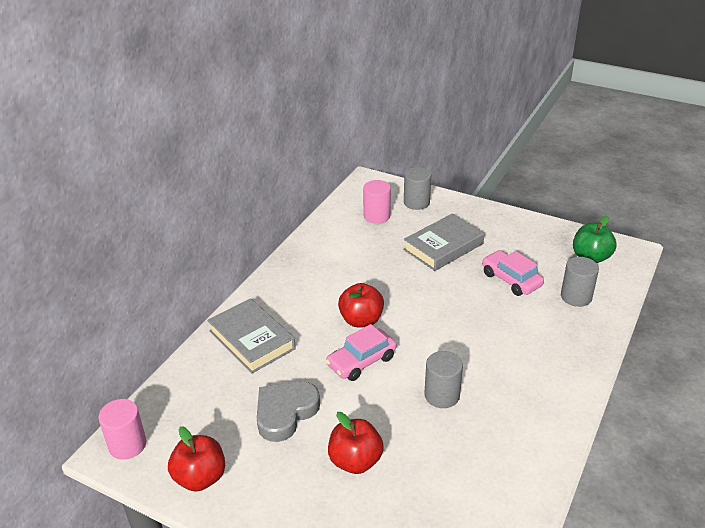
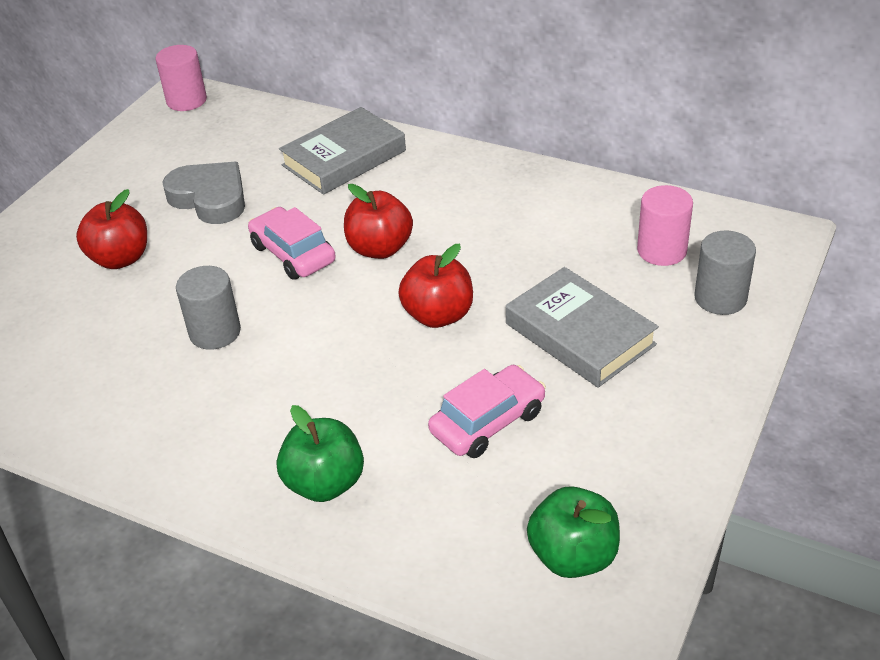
camera: 90 degrees right, 5 degrees up
red apple [168,426,225,492] -> red apple moved to [398,244,473,328]
grey cylinder [561,257,599,307] -> none
none -> green apple [277,405,364,502]

